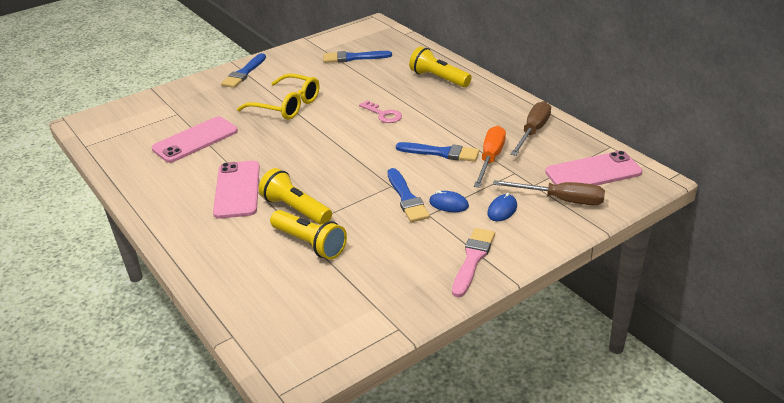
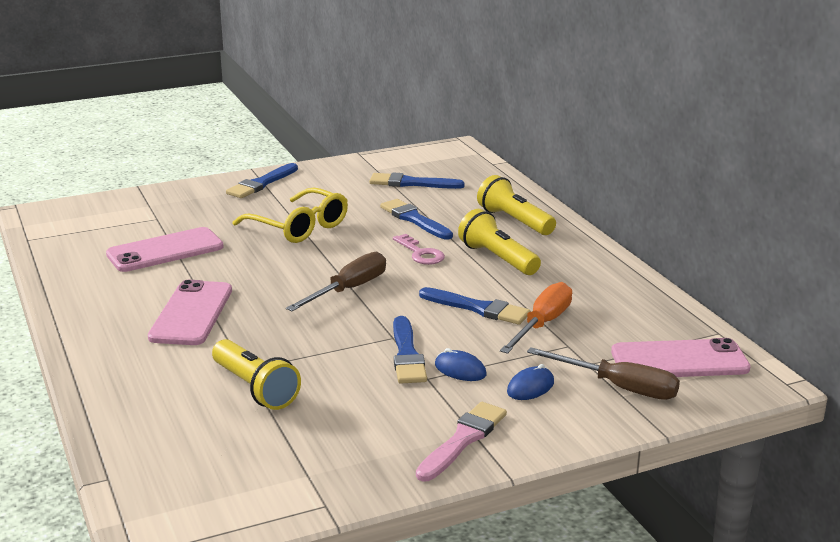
camera: 10 degrees right, 10 degrees down
yellow flashlight [259,168,332,225] -> yellow flashlight moved to [458,209,541,275]
brown screwdriver [510,101,551,156] -> brown screwdriver moved to [286,252,386,311]
none -> blue brush [380,199,453,239]

